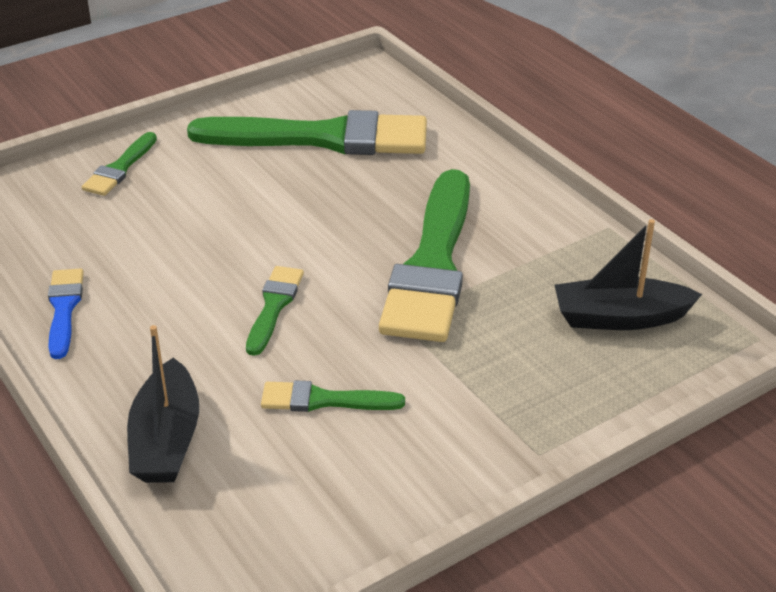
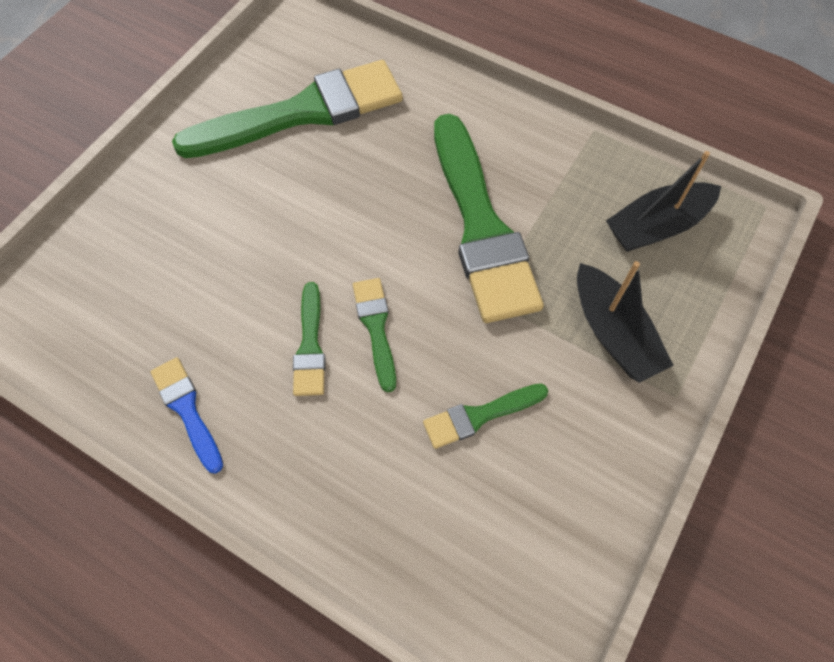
camera: 25 degrees left, 25 degrees up
green brush [82,132,157,196] -> green brush moved to [293,282,326,396]
black boat [127,325,199,483] -> black boat moved to [577,261,674,383]

